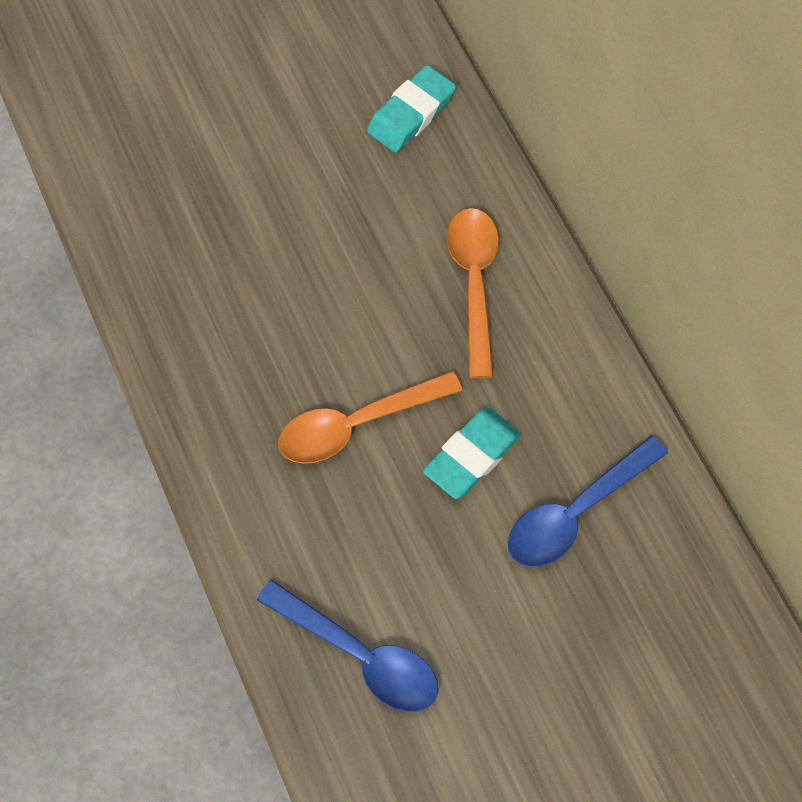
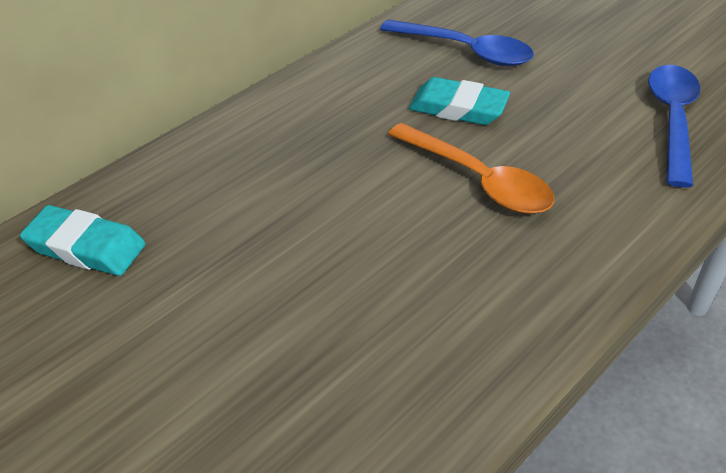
camera: 110 degrees left, 20 degrees down
orange spoon [447,208,499,379] -> none

